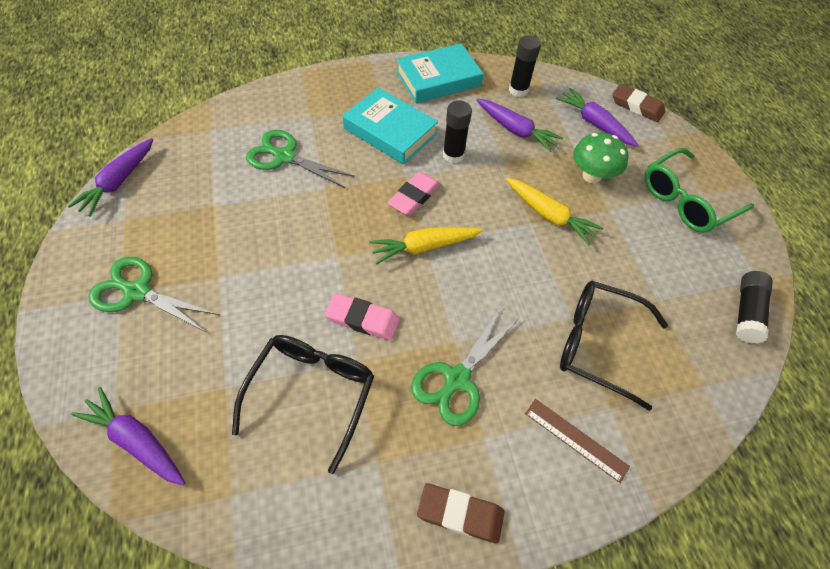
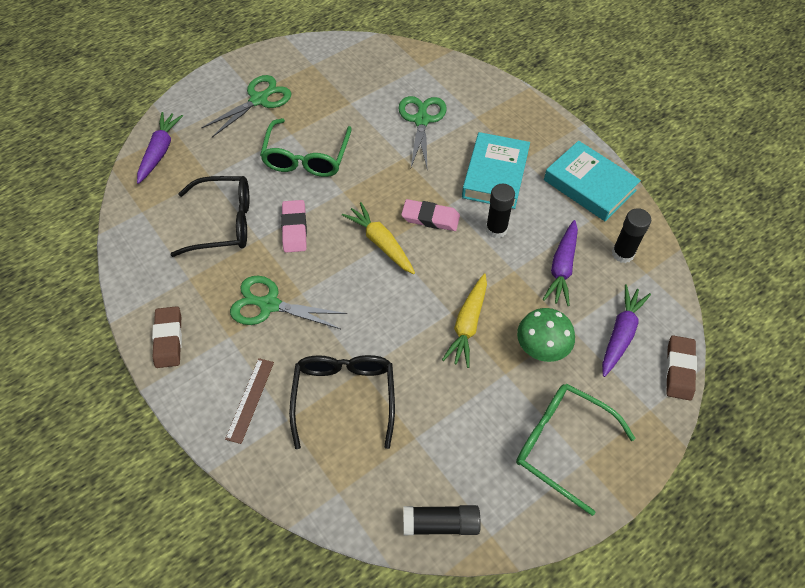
camera: 70 degrees right, 0 degrees up
purple carrot [68,138,153,217] -> none
green scissors [88,257,219,332] -> green scissors turned 45 degrees clockwise [201,75,292,137]
none -> green glasses [260,118,351,177]

